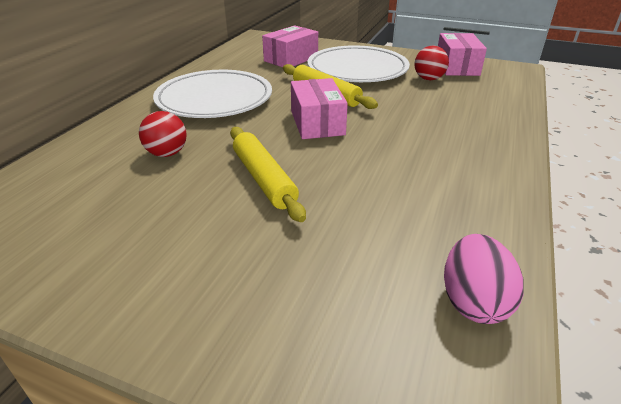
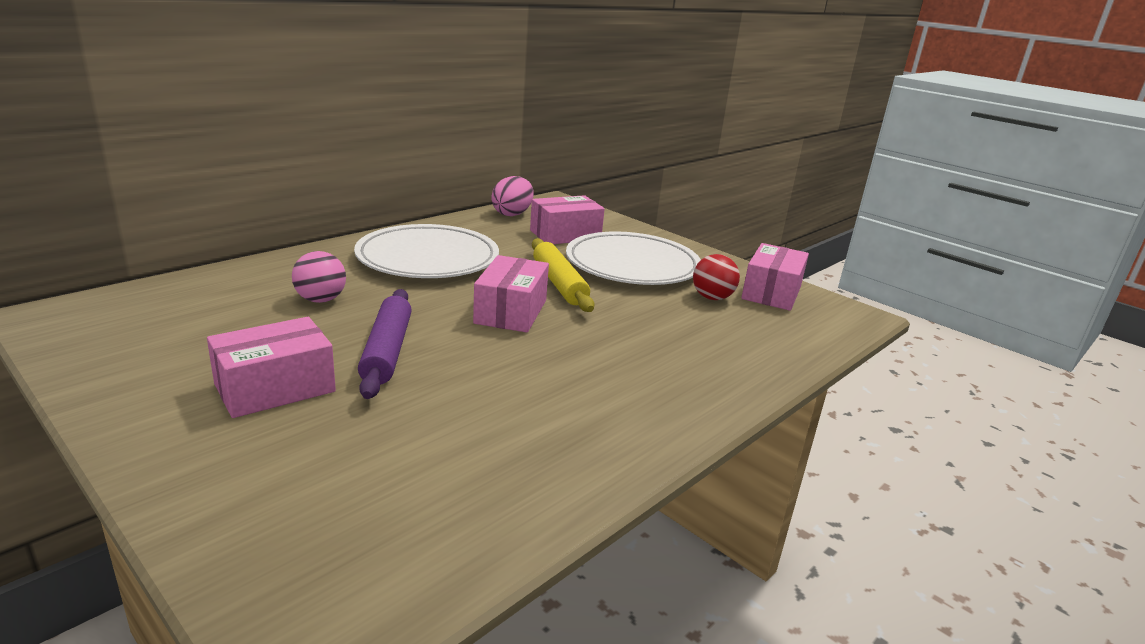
camera: 20 degrees right, 10 degrees down
red ball [139,111,187,157] -> pink ball [292,251,346,303]
yellow rolling pin [230,127,306,222] -> purple rolling pin [358,289,411,399]
pink egg [444,234,524,324] -> pink egg moved to [491,176,534,216]
none -> pink box [207,317,336,418]

